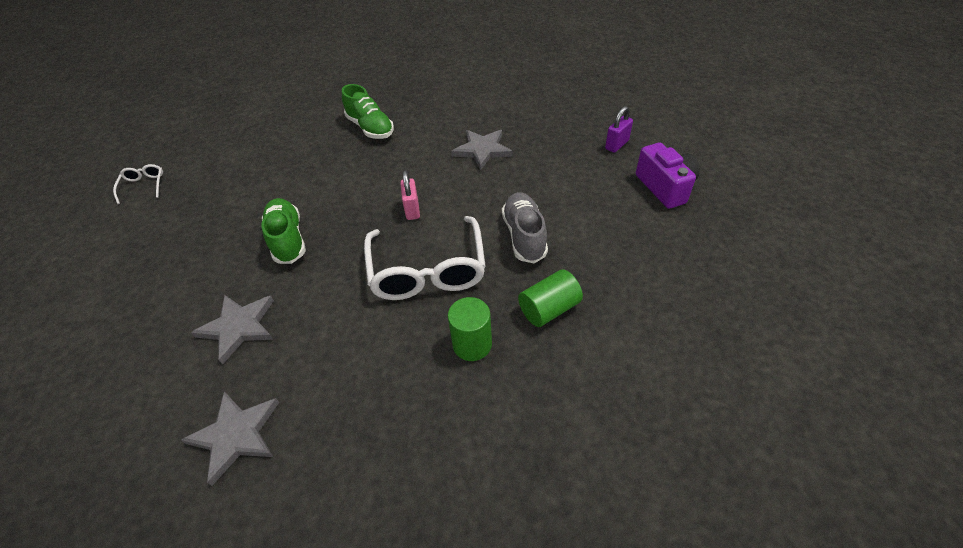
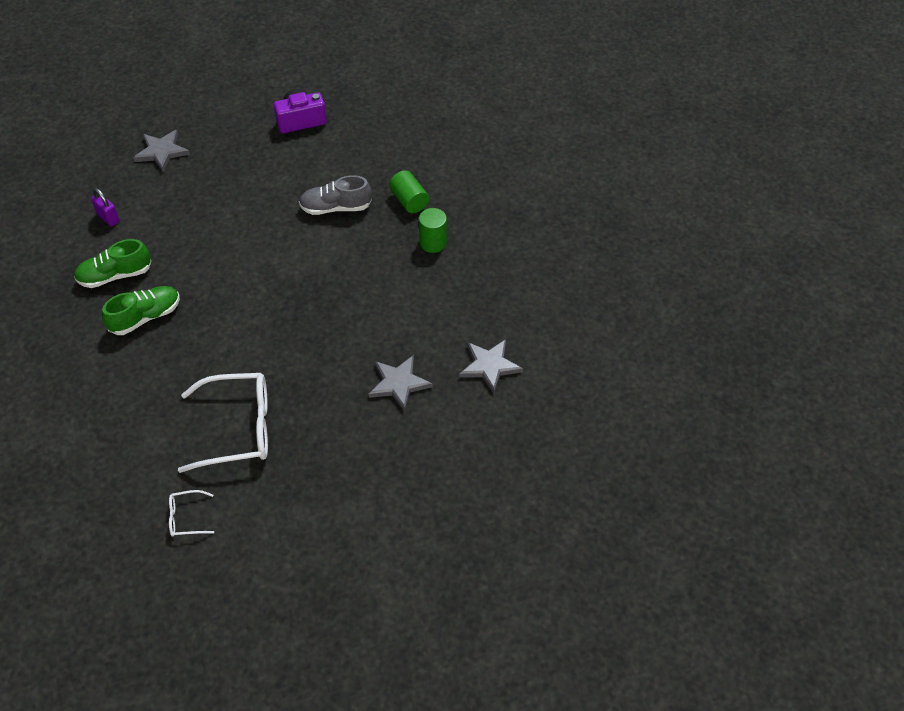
camera: 90 degrees left, 5 degrees up
green shoe [262,198,306,264] -> green shoe moved to [74,239,151,288]
white glasses [364,216,486,300] -> white glasses moved to [178,373,268,473]
pink padlock [400,170,420,220] -> none
grey star [451,130,513,170] -> grey star moved to [133,130,190,172]
purple padlock [605,106,633,153] -> purple padlock moved to [91,188,120,226]

